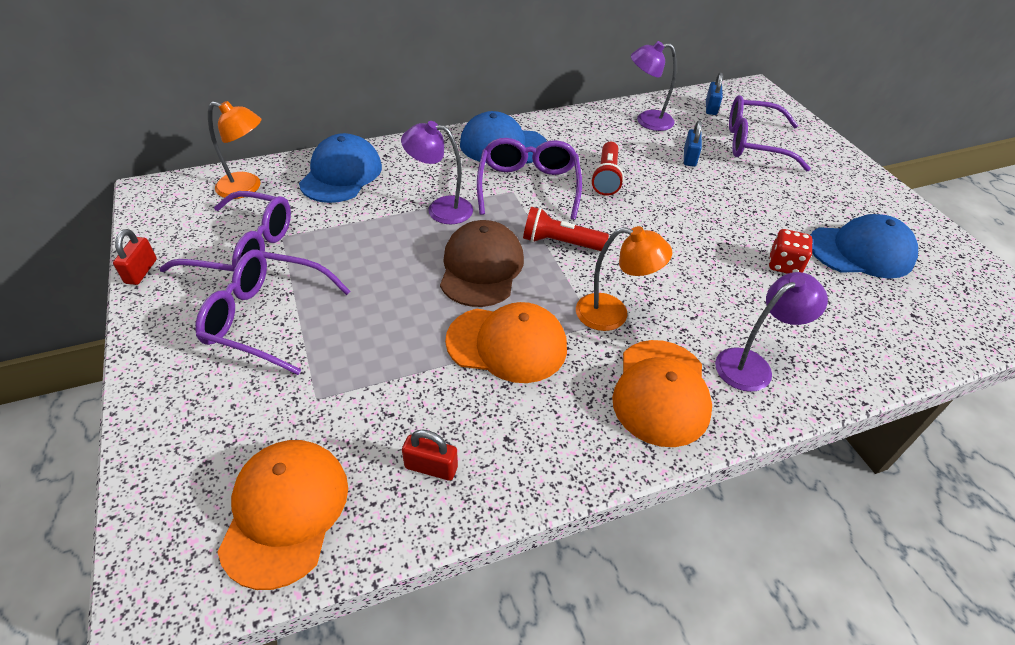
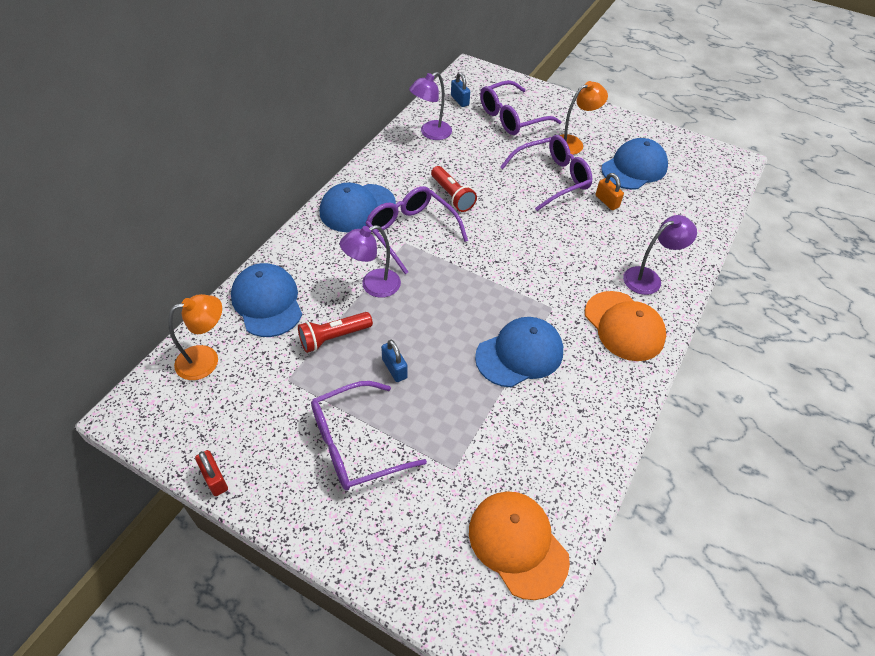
camera: 40 degrees left, 5 degrees up
purple glasses [159,191,291,272] -> purple glasses moved to [500,135,592,211]
red padlock [402,430,458,481] -> none
brown cap [440,220,524,307] -> none
orange cap [445,302,567,383] -> blue cap [475,317,563,387]
red flashlight [523,207,609,251] -> red flashlight moved to [298,312,373,353]
orange lamp [576,226,672,331] -> orange lamp moved to [559,81,608,155]
blue padlock [684,120,702,167] -> blue padlock moved to [381,340,408,382]
purple lamp [715,272,828,392] -> purple lamp turned 45 degrees clockwise [623,215,697,295]
red dice [769,229,813,274] -> orange padlock [595,173,624,210]

